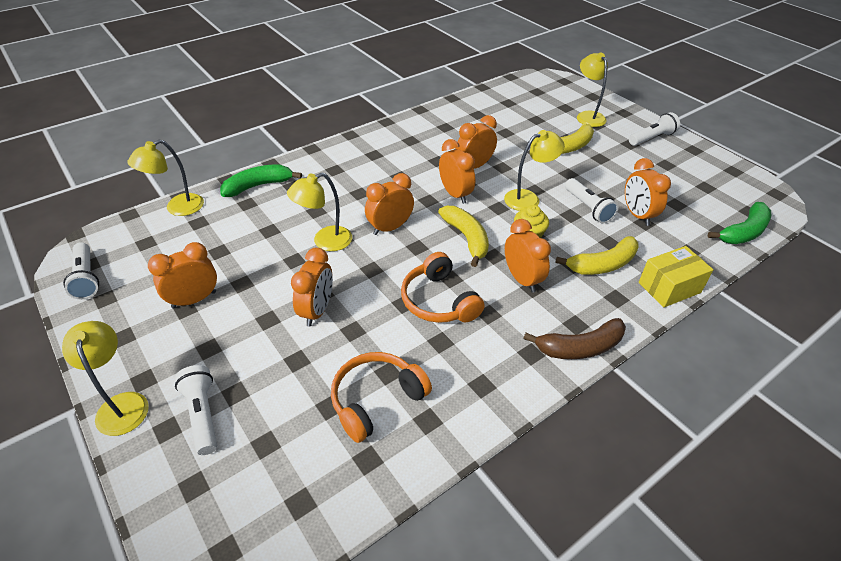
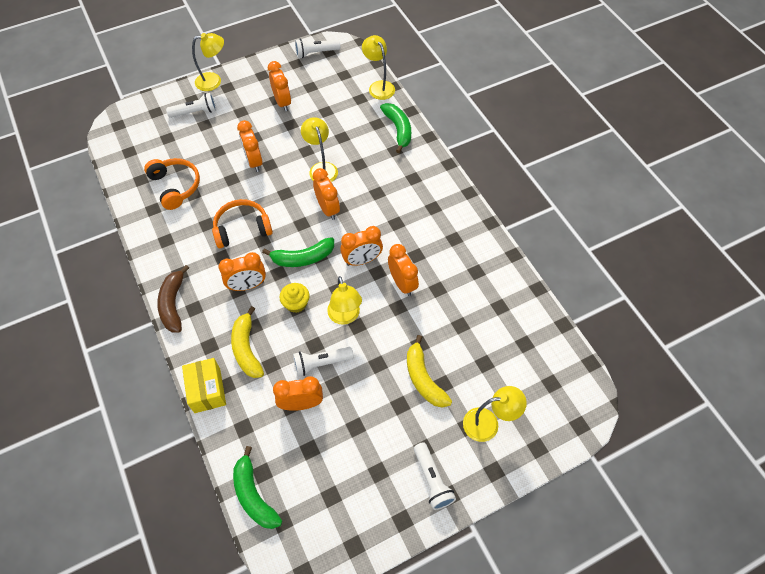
camera: 100 degrees right, 15 degrees up
orange clock [291,248,333,327] -> orange clock turned 45 degrees clockwise [237,120,263,172]
yellow banana [438,206,489,267] -> green banana [262,237,334,267]

